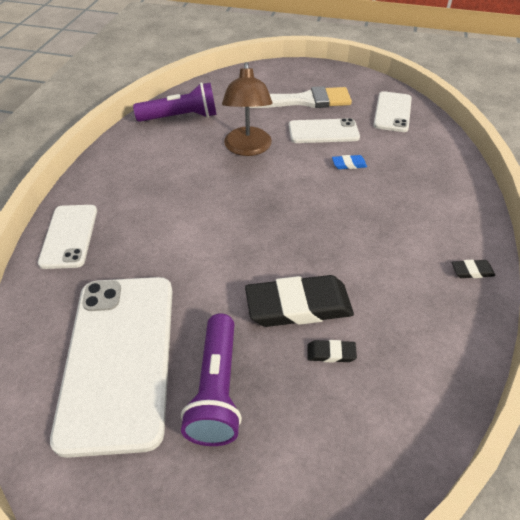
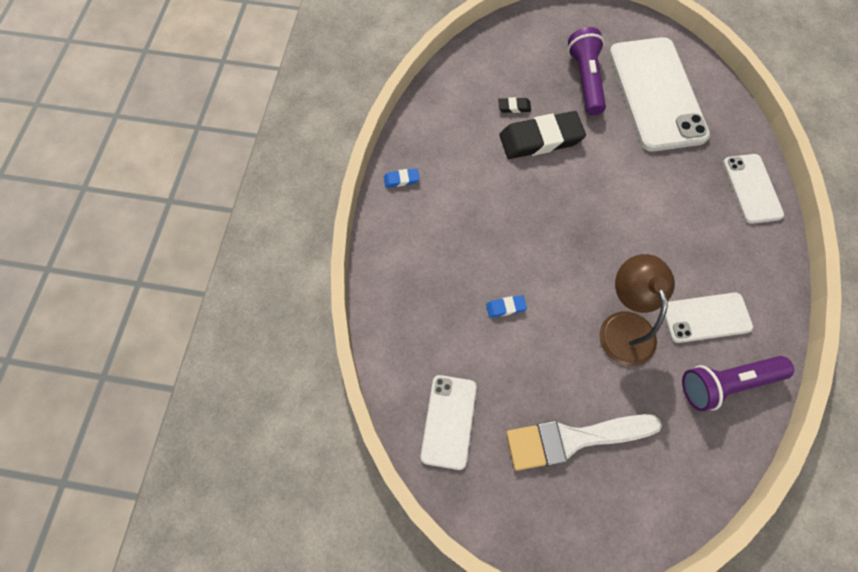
camera: 175 degrees right, 20 degrees up
white phone [289,118,360,143] -> white phone moved to [665,292,753,343]
black eraser [451,260,495,278] -> blue eraser [384,168,420,188]

